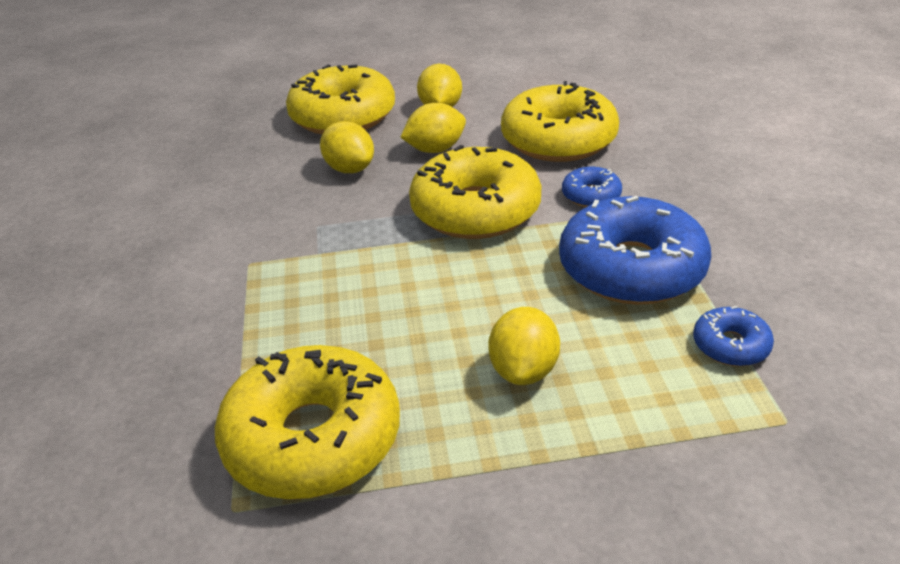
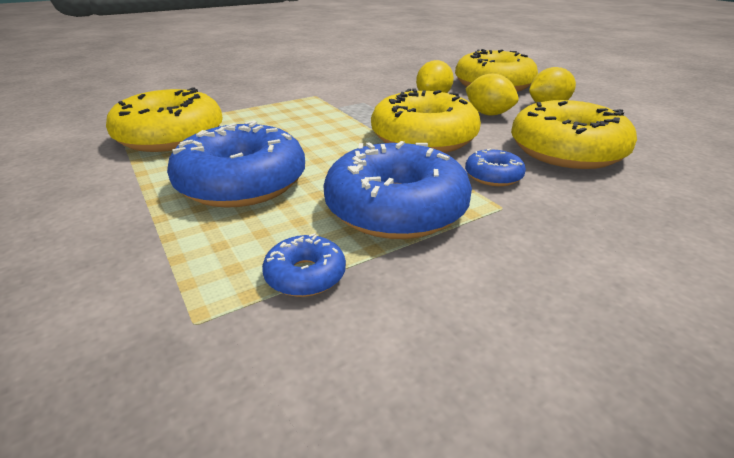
camera: 65 degrees right, 5 degrees down
yellow lemon [488,307,560,385] -> blue donut [167,120,305,208]

